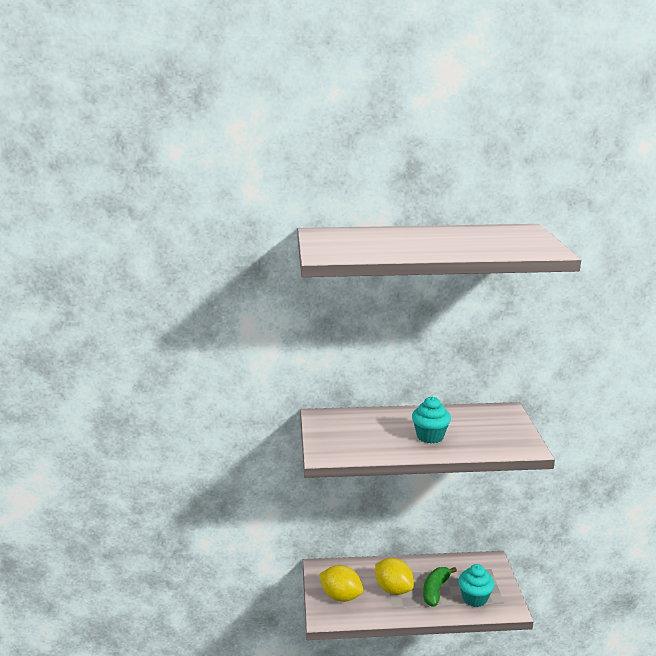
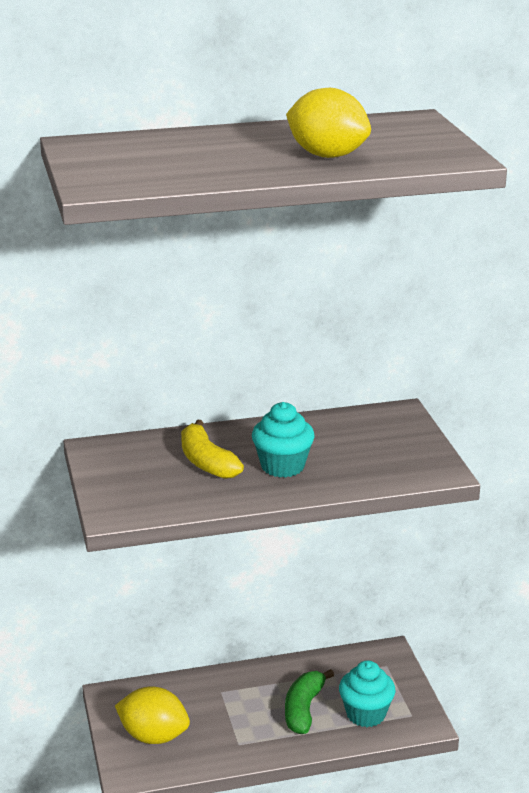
camera: 10 degrees left, 5 degrees up
yellow lemon [375,558,414,595] -> yellow lemon moved to [286,88,371,158]
none -> yellow banana [181,420,244,479]

